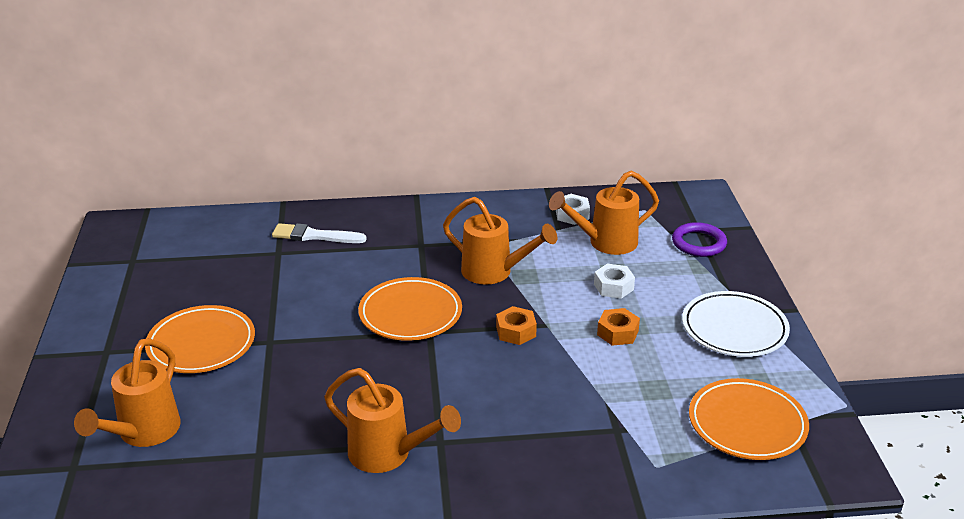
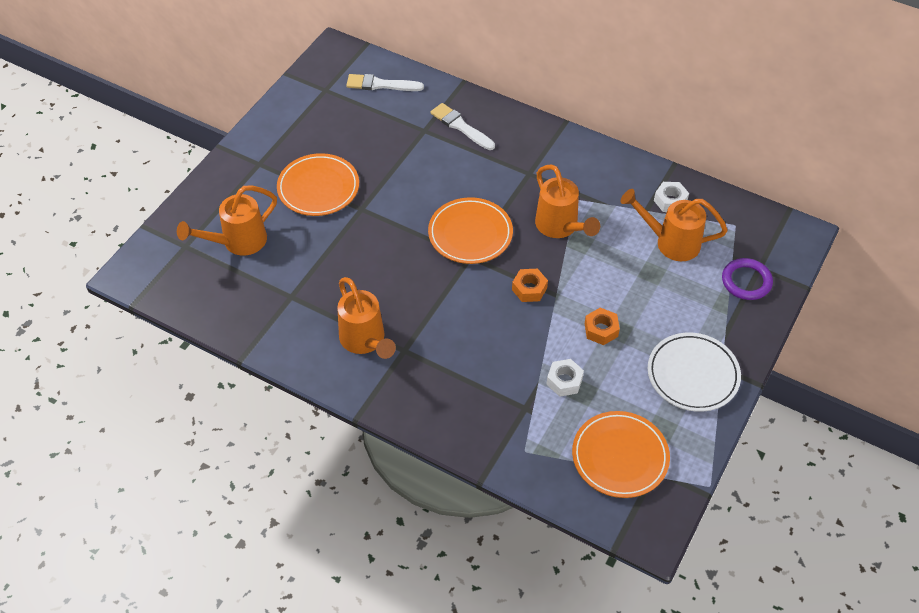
camera: 35 degrees right, 20 degrees up
white nut [594,264,635,299] -> white nut moved to [546,359,584,397]
none -> white brush [346,74,424,91]

